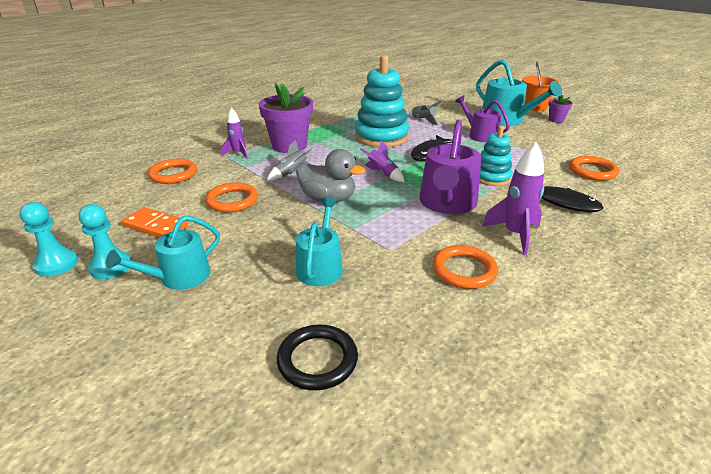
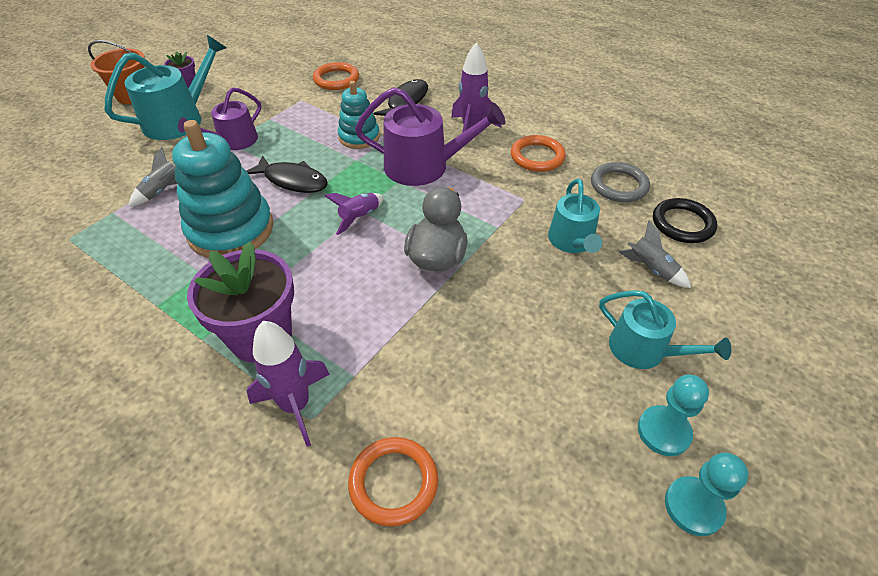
camera: 100 degrees left, 15 degrees up
orange domino [122,207,189,238] -> none
orange ring [205,182,258,212] -> none
purple rocket [222,108,248,159] -> purple rocket [247,321,330,447], size x1.56
grey rocket [267,140,313,181] -> grey rocket moved to [619,220,691,288]
turquoise watering can [296,198,343,286] -> turquoise watering can turned 90 degrees counterclockwise [548,178,602,253]
none -> grey ring [591,162,650,202]

